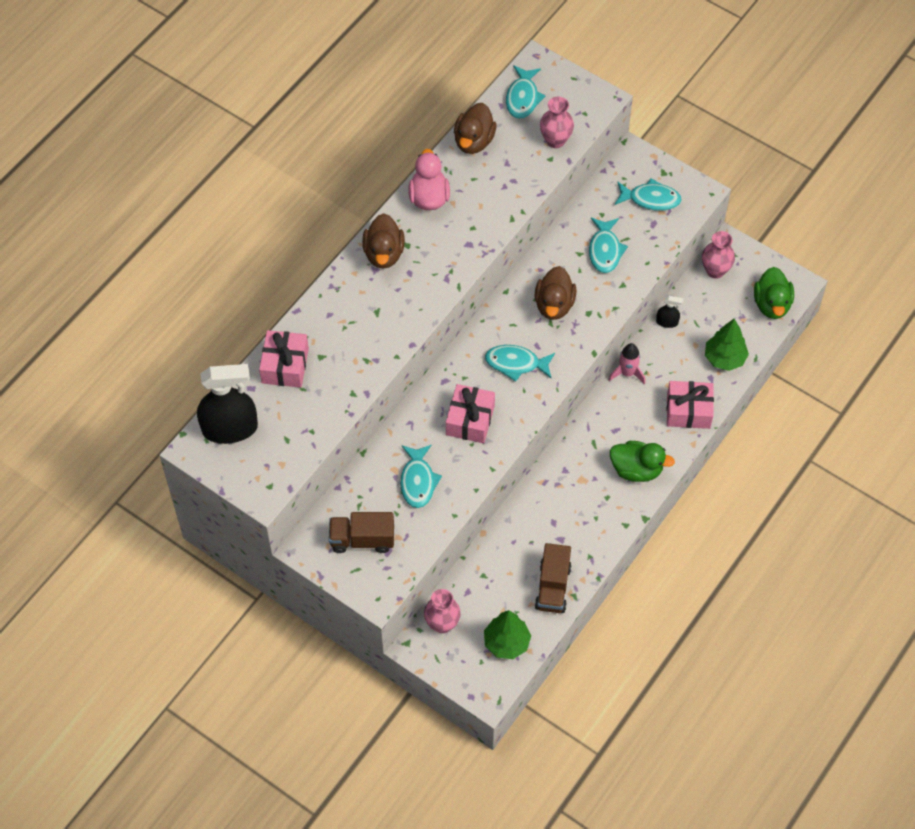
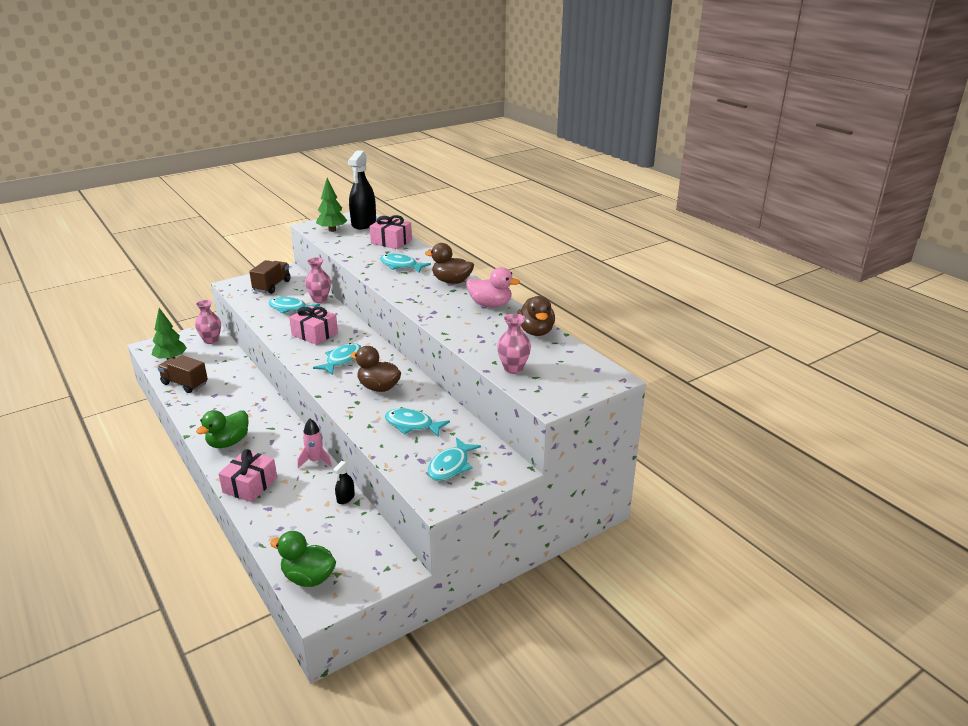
camera: 110 degrees right, 30 degrees down
brown duck [454,103,497,154] -> brown duck turned 135 degrees counterclockwise [517,296,555,336]
turquoise fish [506,65,546,119] -> turquoise fish moved to [380,254,431,272]
pink vase [702,231,735,279] -> pink vase moved to [305,257,331,303]
green tree [705,319,749,371] -> green tree moved to [316,178,347,232]

